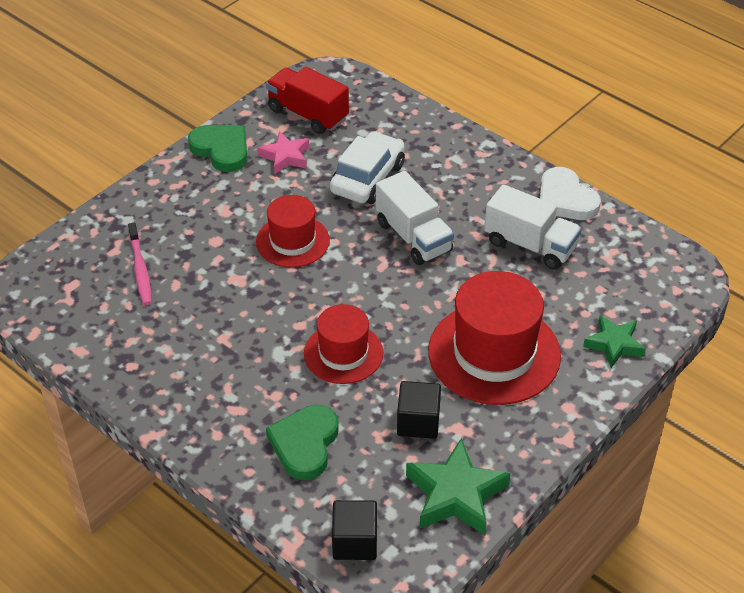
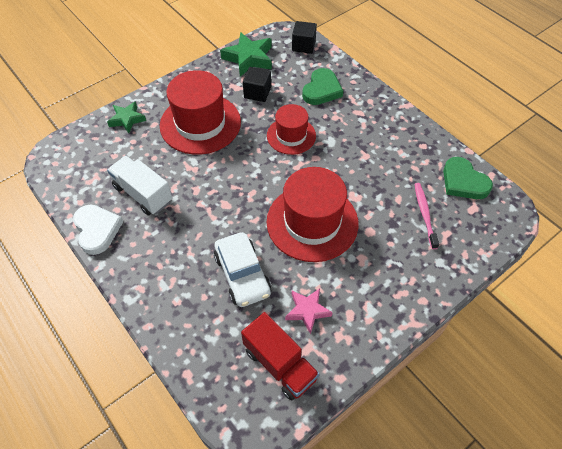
camera: 170 degrees left, 10 degrees up
green heart [188,125,248,172] -> green heart moved to [443,157,493,199]
red hat [256,195,330,268] -> red hat [267,167,358,262], size x1.66
white car [330,131,405,204] -> white car turned 60 degrees counterclockwise [214,232,272,307]
white truck [376,171,454,265] -> none

